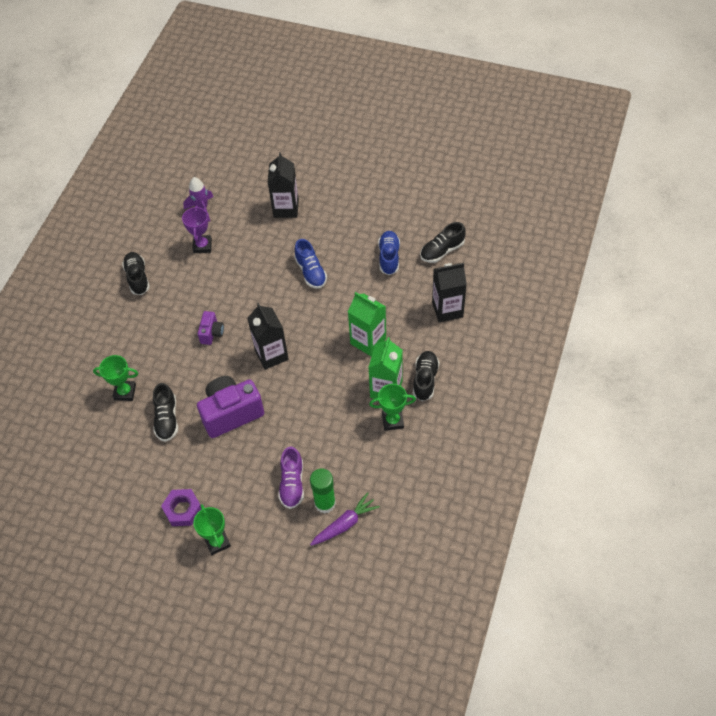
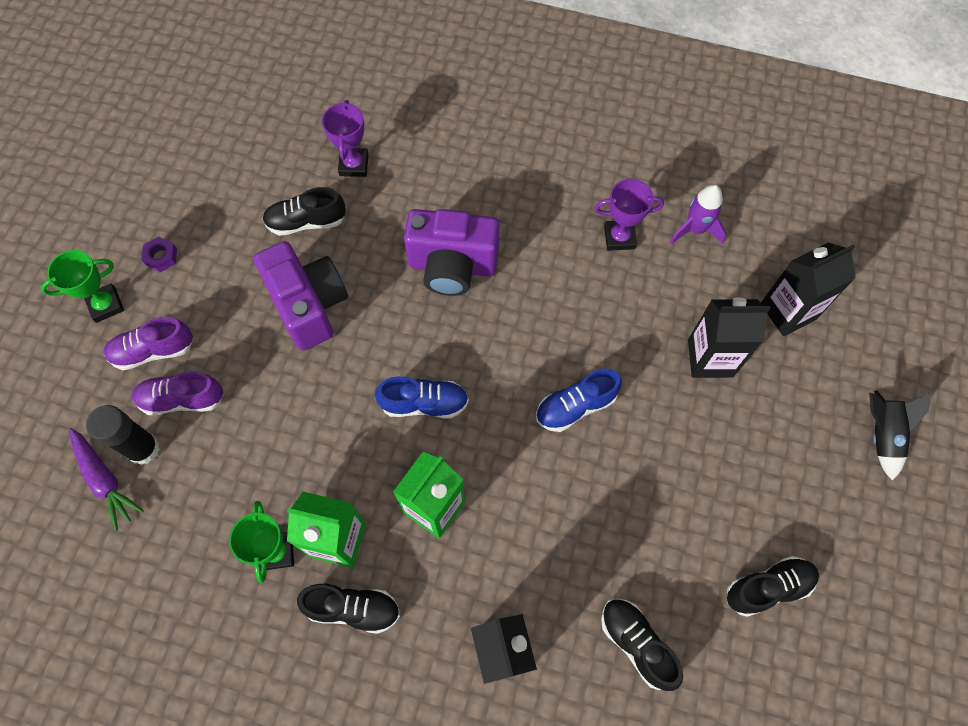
camera: 85 degrees right, 10 degrees up
green trophy [93,355,138,401] -> purple trophy [322,100,369,177]
black shoe [122,252,150,295] -> black shoe moved to [727,556,819,617]
purple nut [161,489,202,526] -> purple nut [141,237,177,272], size x0.63
purple camera [198,311,224,345] -> purple camera [404,209,500,296], size x1.99
black carton [247,303,289,370] -> black carton moved to [761,243,855,336]
green glue stick [310,469,336,514] -> black glue stick [86,405,160,465]
blue shoe [378,231,400,275] -> blue shoe moved to [375,376,469,418]
none -> purple shoe [103,317,193,370]
none -> black rocket [869,390,932,480]

